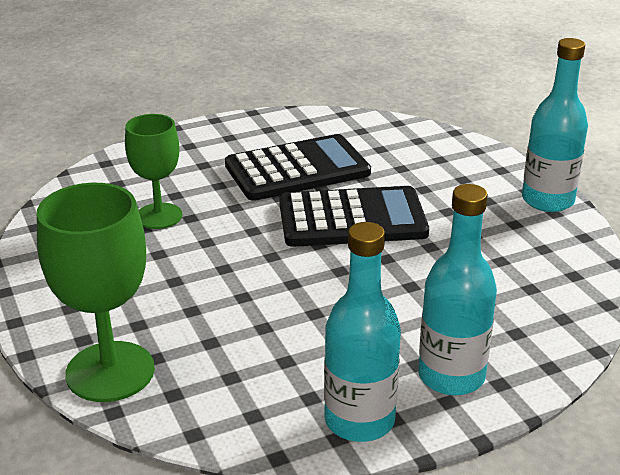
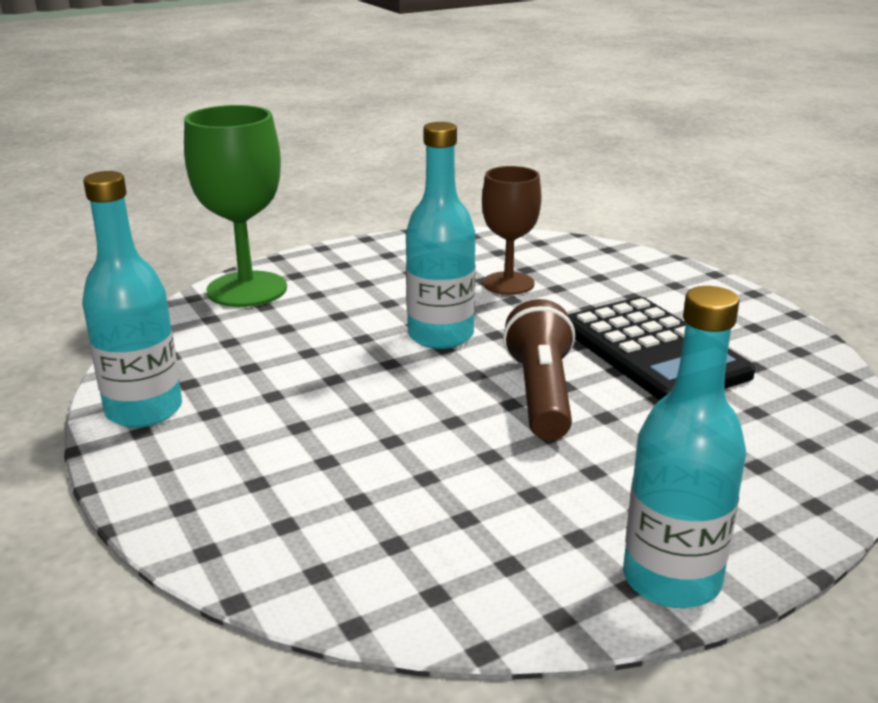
camera: 85 degrees right, 5 degrees down
green goblet [125,114,182,229] -> brown goblet [482,166,541,295]
black calculator [279,186,429,247] -> brown flashlight [503,299,575,440]
turquoise bottle [418,184,497,395] -> turquoise bottle moved to [406,122,475,349]

